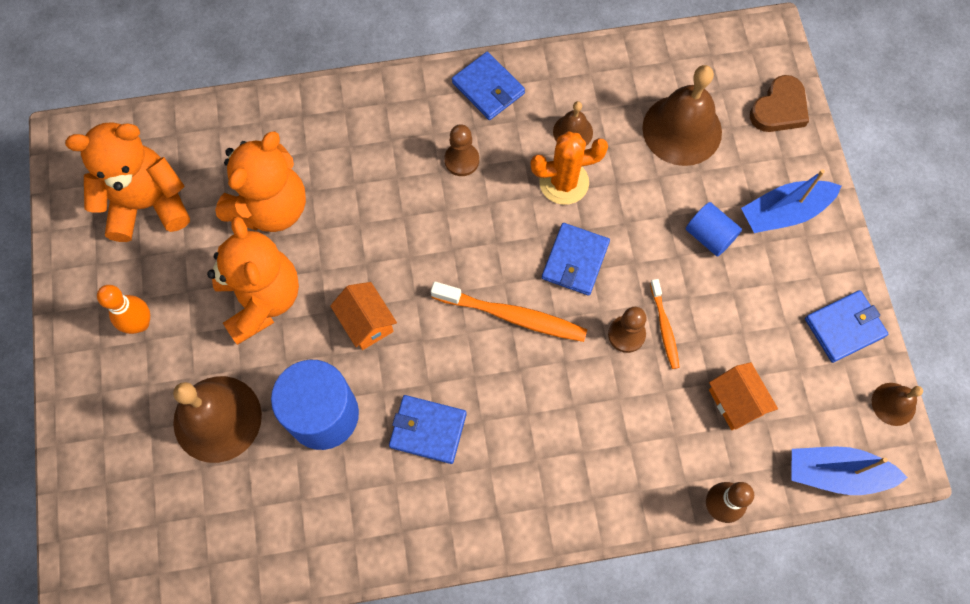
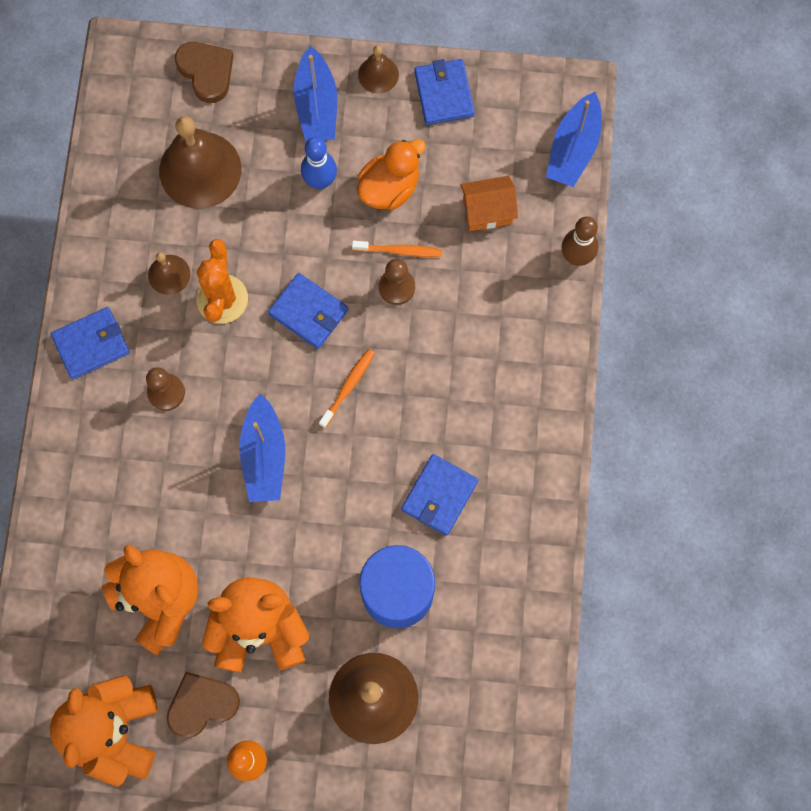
camera: 75 degrees left, 5 degrees up
orange house [330,282,397,350] -> none
orange toothbrush [431,282,587,342] -> orange toothbrush [319,349,375,428], size x0.58
blue cylinder [686,202,742,257] -> blue bowling pin [301,137,337,189]
brown bell [872,383,923,426] -> brown bell moved to [358,45,399,94]
none -> brown heart [166,672,240,738]
none -> blue boat [239,393,285,502]
none -> orange duck [357,139,426,210]

